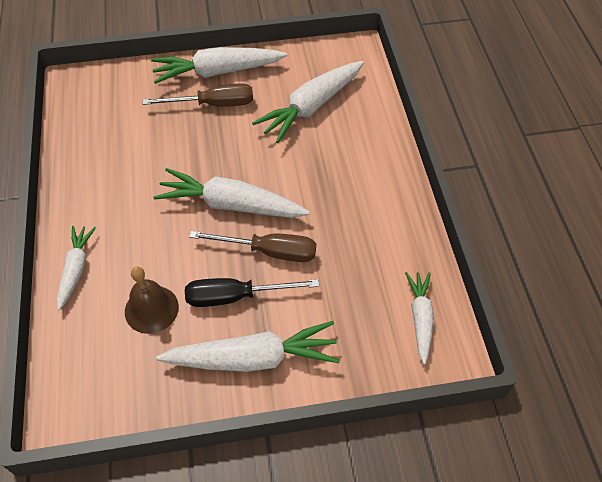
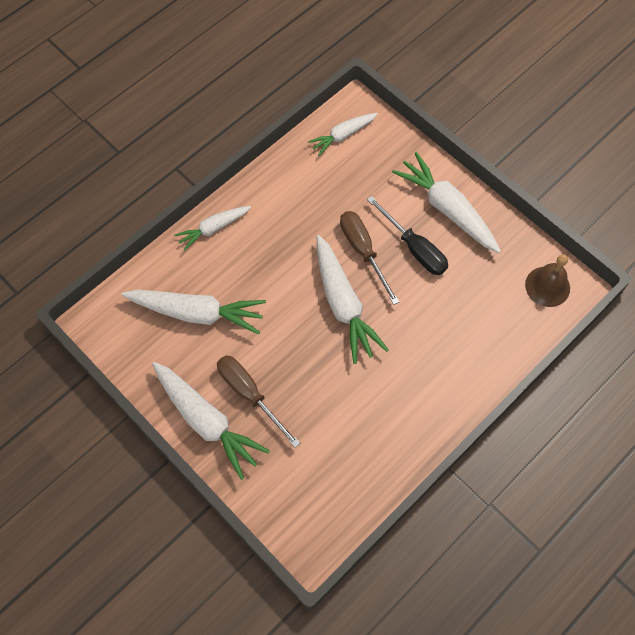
camera: 125 degrees left, 10 degrees up
white carrot [57,226,96,311] -> white carrot moved to [174,206,251,251]
brown bell [125,267,179,334] -> brown bell moved to [525,254,570,307]

